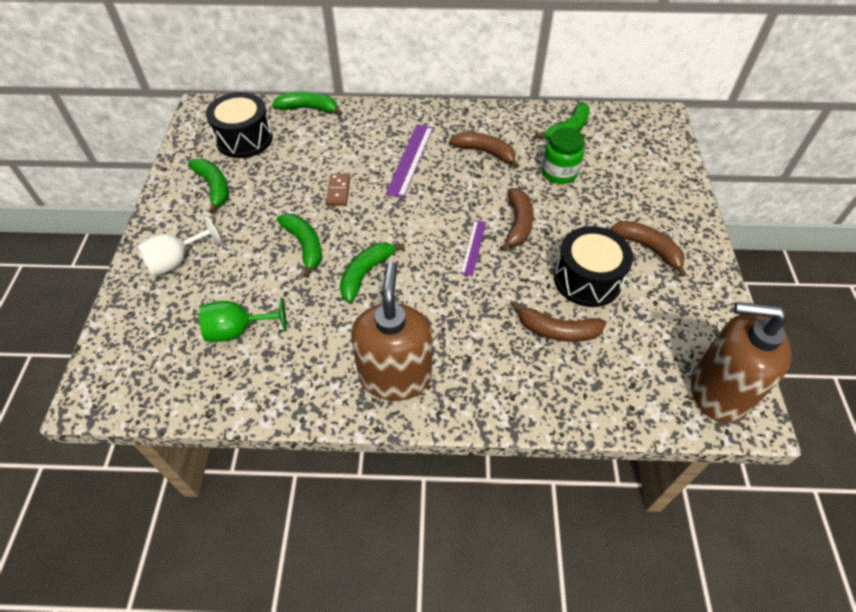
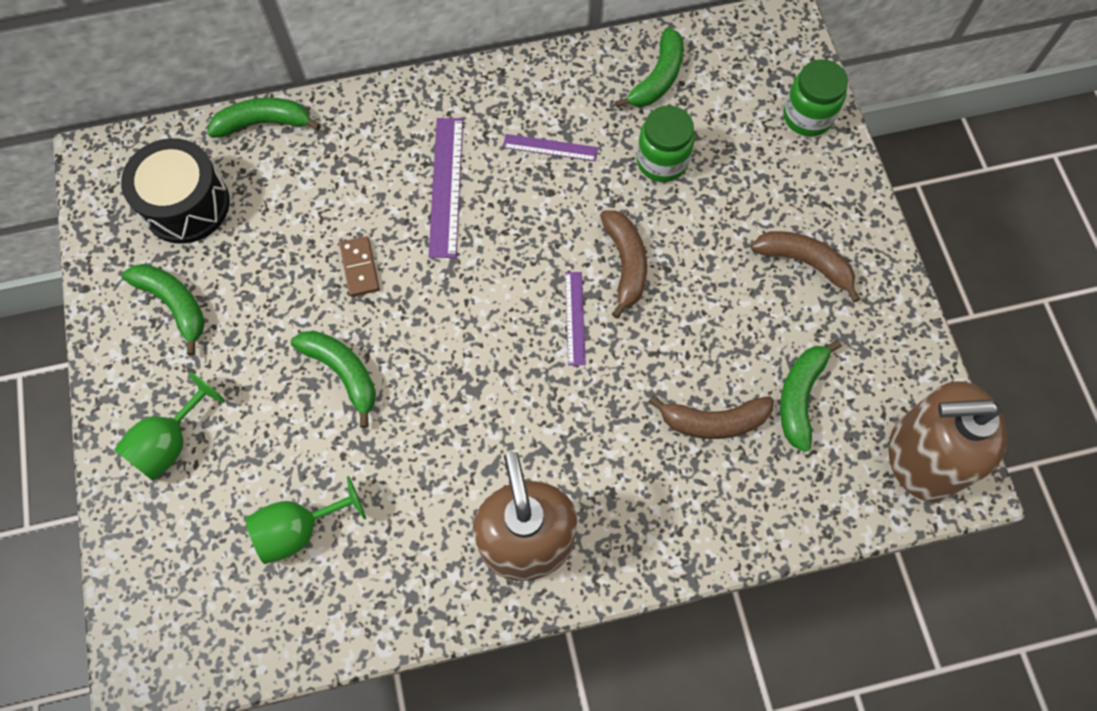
camera: 15 degrees left, 15 degrees up
white goblet [136,216,221,277] -> green goblet [114,372,225,481]
green banana [340,243,405,303] -> green banana moved to [780,340,842,452]
brown banana [450,132,519,169] -> purple ruler [503,134,598,161]
black drum [554,226,633,307] -> none
none -> green jar [783,59,848,137]

